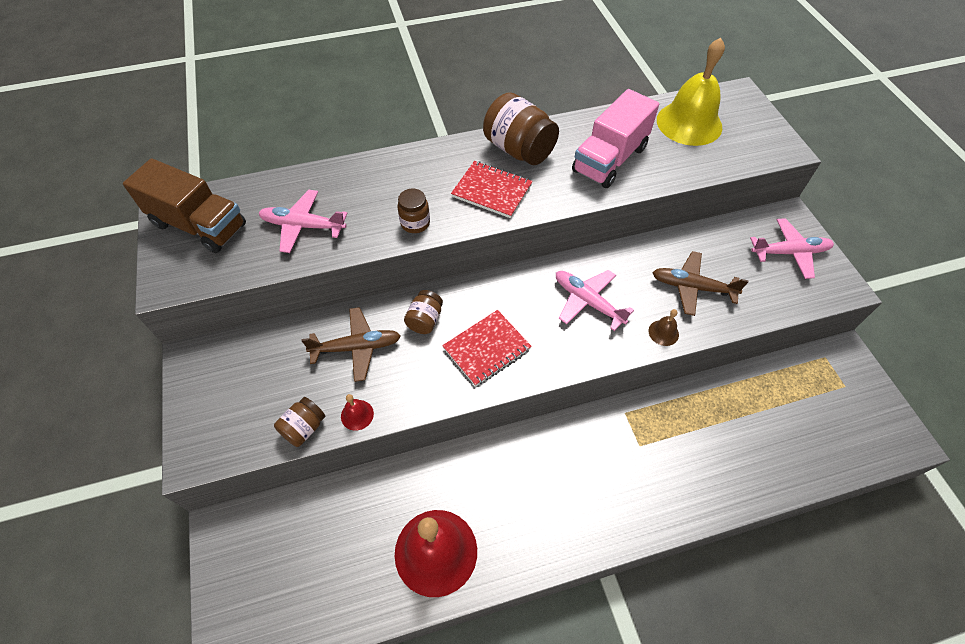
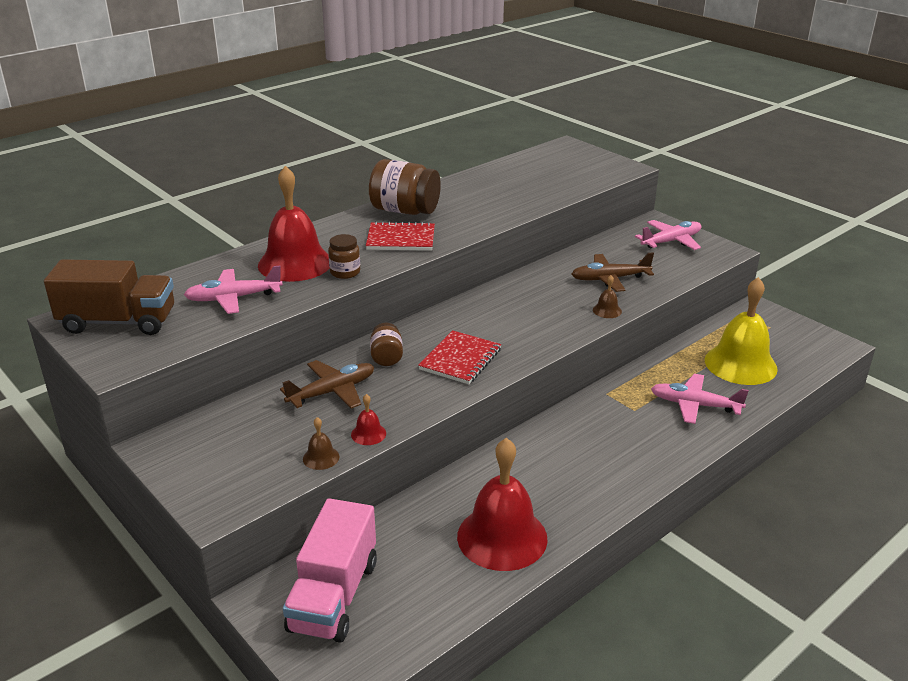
camera: 25 degrees left, 25 degrees down
brown jar [274,397,325,447] -> brown bell [303,417,339,470]
pink plane [556,270,634,331] -> pink plane moved to [651,374,749,424]
pink truck [572,89,659,188] -> pink truck moved to [283,498,377,643]
yellow bell [657,38,725,146] -> yellow bell moved to [705,277,778,385]
none -> red bell [258,166,330,282]

